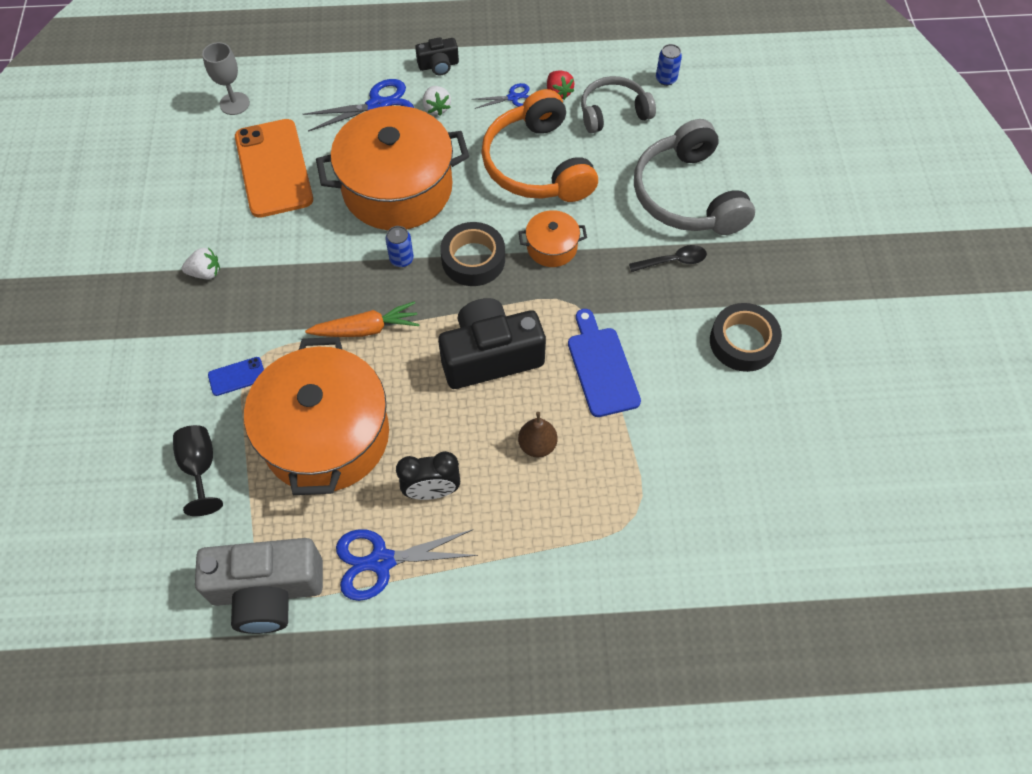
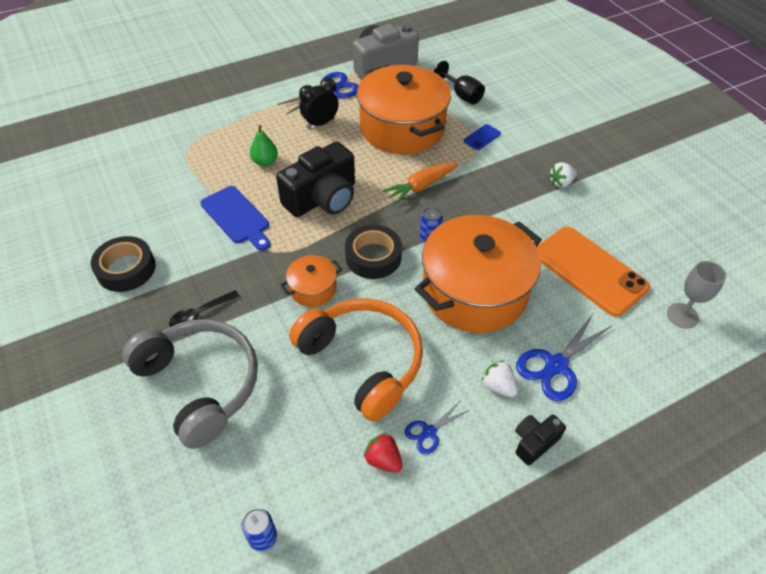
camera: 155 degrees right, 10 degrees down
brown pear [518,412,557,458] -> green pear [250,125,278,166]
grey headphones [581,76,656,133] -> none

